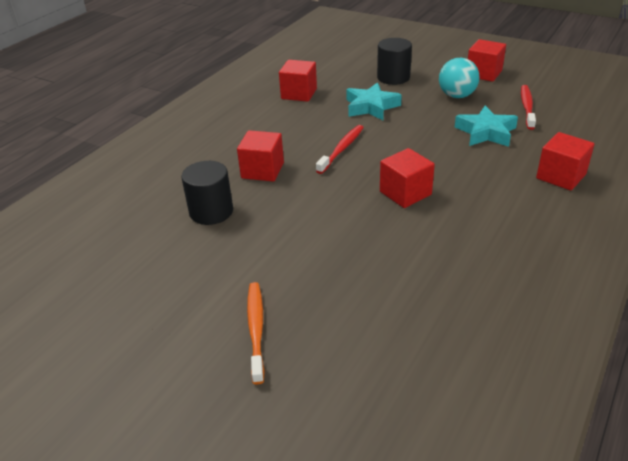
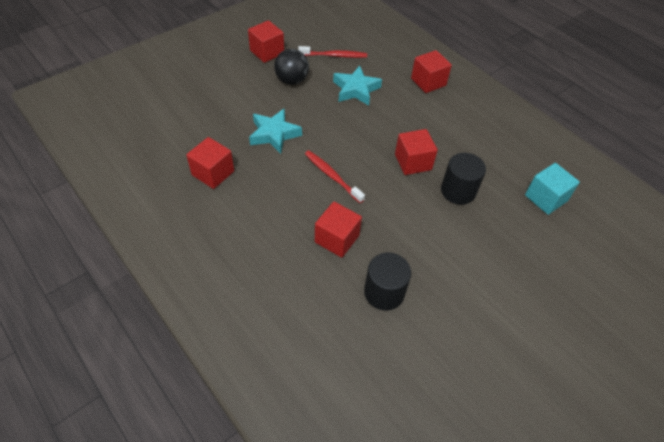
camera: 75 degrees left, 15 degrees up
orange toothbrush [247,282,265,384] -> none
black cylinder [377,38,412,85] -> black cylinder moved to [441,153,486,205]
turquoise ball [439,58,480,98] -> black ball [274,49,309,85]
red toothbrush [521,85,536,130] -> red toothbrush turned 150 degrees clockwise [298,46,367,58]
none -> turquoise cube [525,163,580,215]

